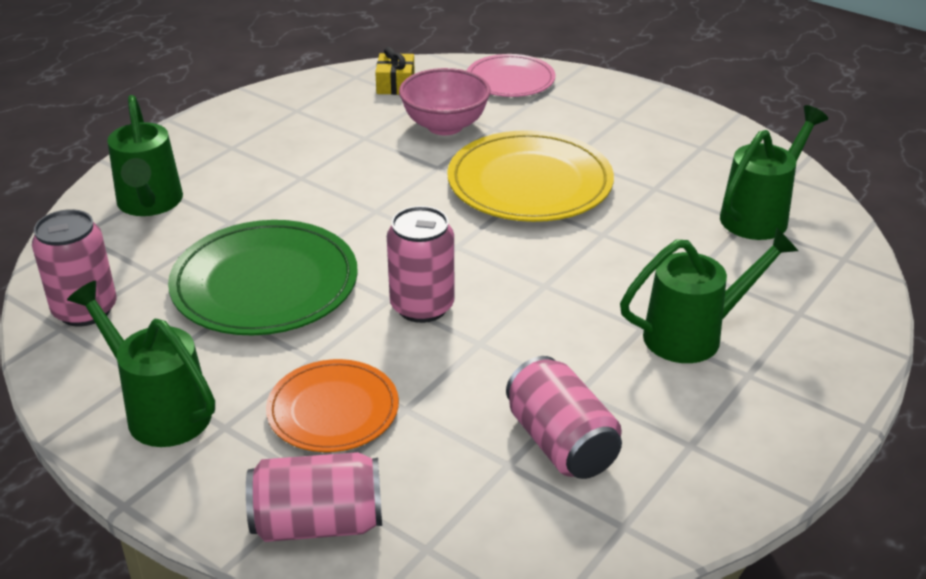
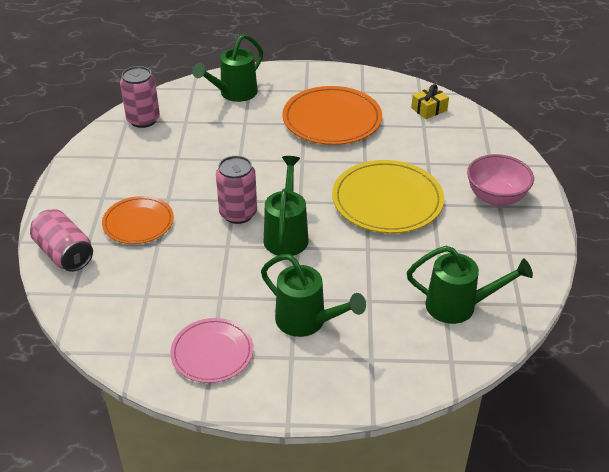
camera: 55 degrees right, 5 degrees up
green watering can [67,281,215,447] -> green watering can moved to [264,156,309,256]
green plate [168,220,358,335] -> none
pink bowl [399,68,491,135] -> pink bowl moved to [467,154,534,206]
pink plate [467,54,555,97] -> pink plate moved to [170,318,253,383]
pink can [506,356,622,479] -> none
none -> orange plate [282,86,382,145]

